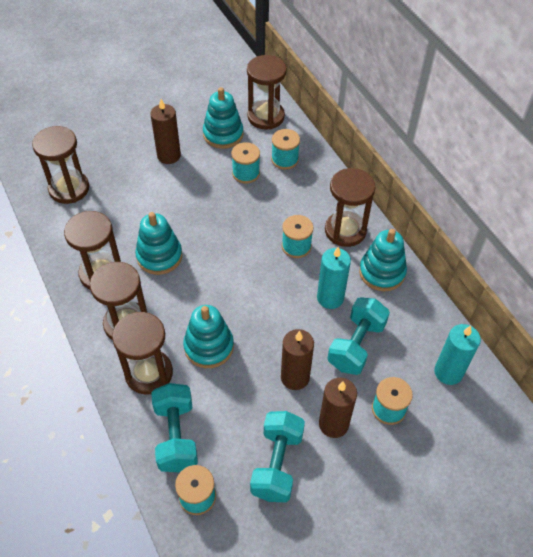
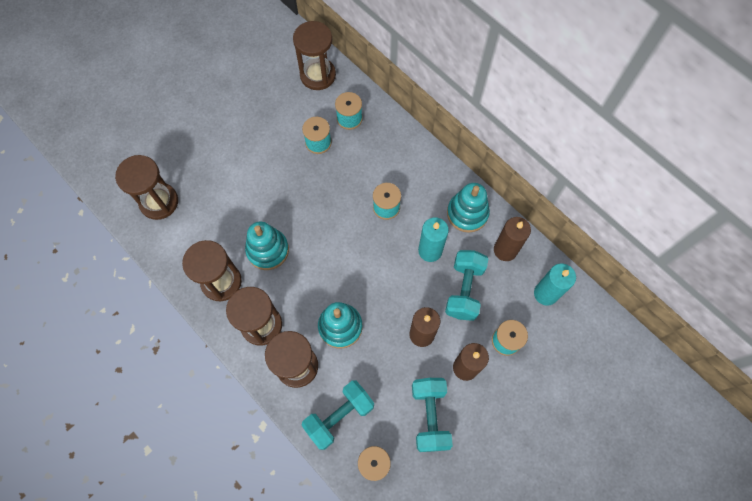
camera: 15 degrees left, 15 degrees up
brown candle [150,99,181,164] -> brown candle moved to [494,217,531,261]
turquoise dumbbell [151,383,198,472] -> turquoise dumbbell turned 75 degrees clockwise [301,380,374,450]
turquoise stacking toy [203,87,243,149] -> none
brown hourglass [325,168,376,247] -> none

